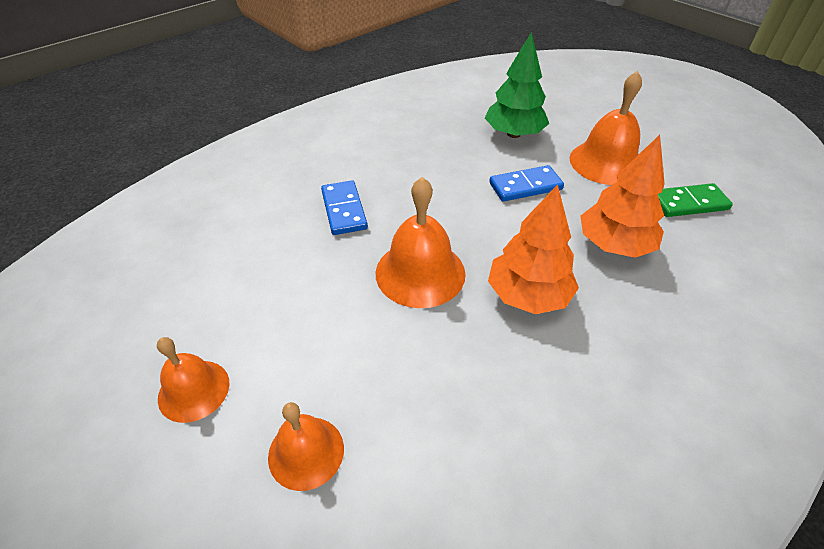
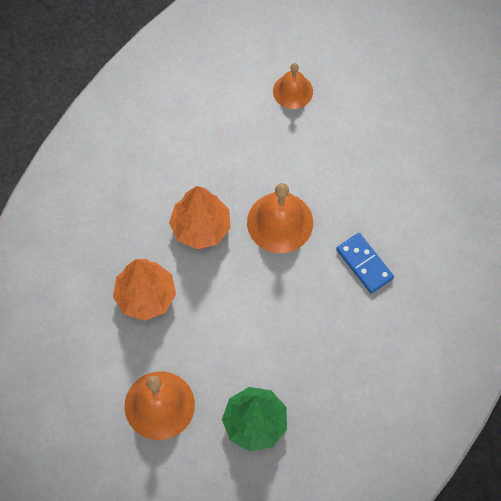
camera: 160 degrees right, 20 degrees up
orange bell [157,337,229,423] -> none
blue domino [489,165,564,202] -> none
green domino [658,183,733,217] -> none

